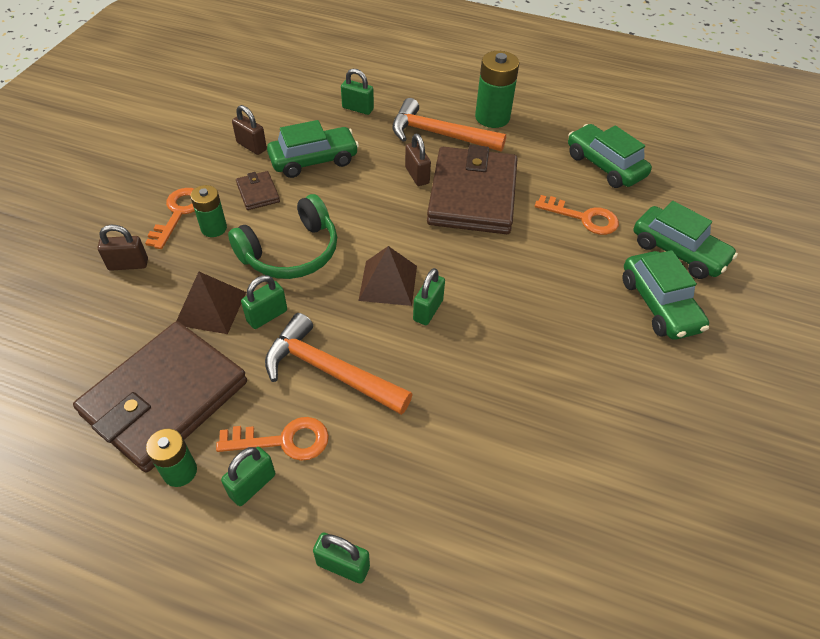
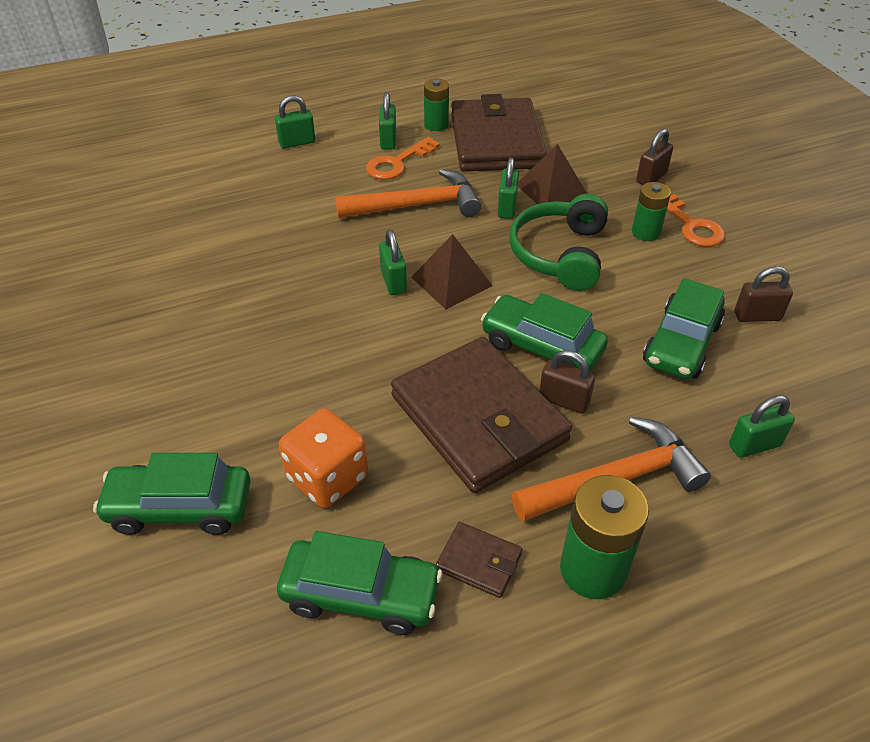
camera: 140 degrees right, 5 degrees down
brown wallet [236,171,280,210] -> brown wallet moved to [436,522,522,598]
orange key [535,195,619,235] -> orange dice [279,408,368,508]
green car [623,250,709,340] -> green car moved to [481,293,608,372]

